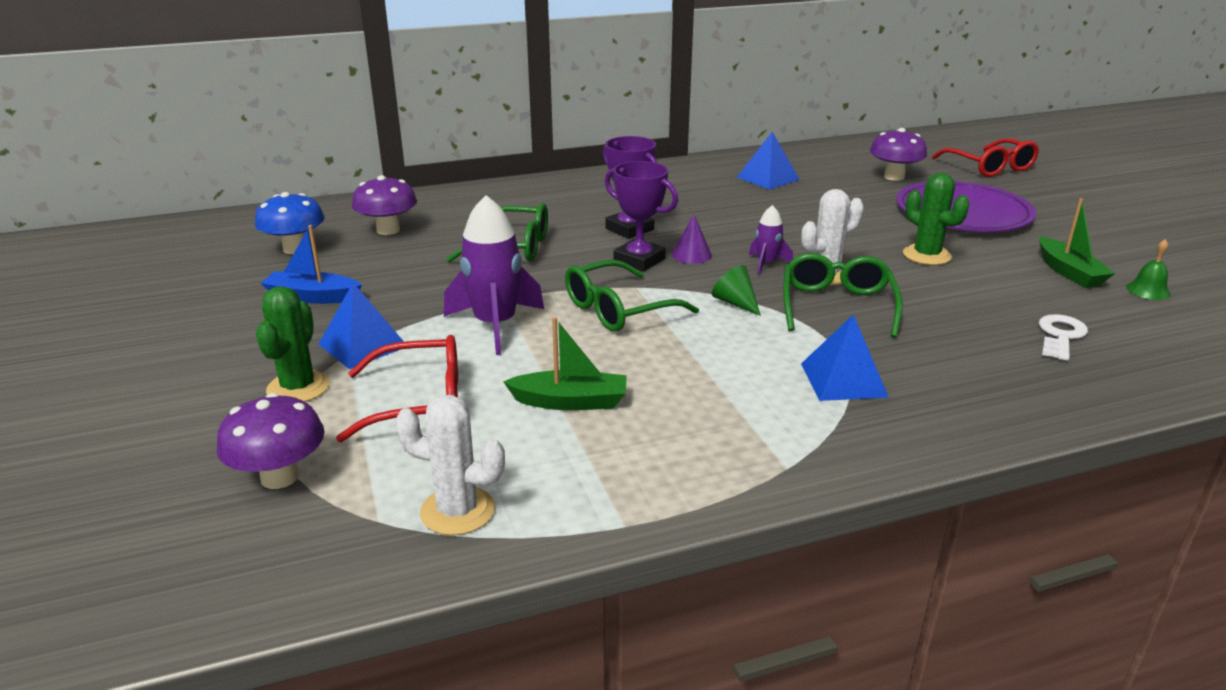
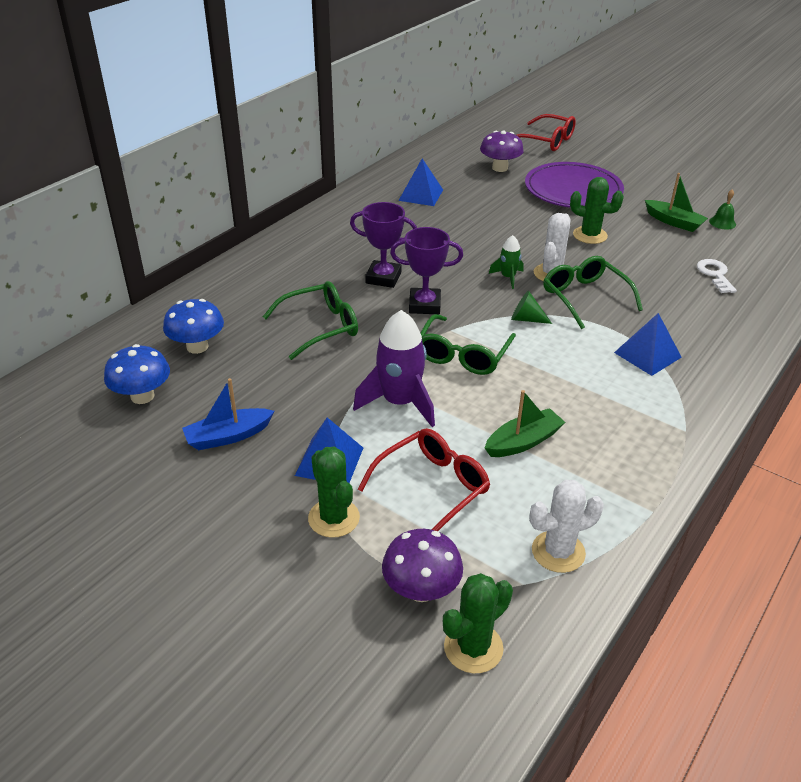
camera: 35 degrees left, 10 degrees up
purple mushroom [352,175,417,235] -> blue mushroom [163,299,224,354]
purple cone [672,214,712,264] -> none
purple rocket [749,205,793,275] -> green rocket [489,235,524,289]
none -> green cactus [443,573,513,673]

